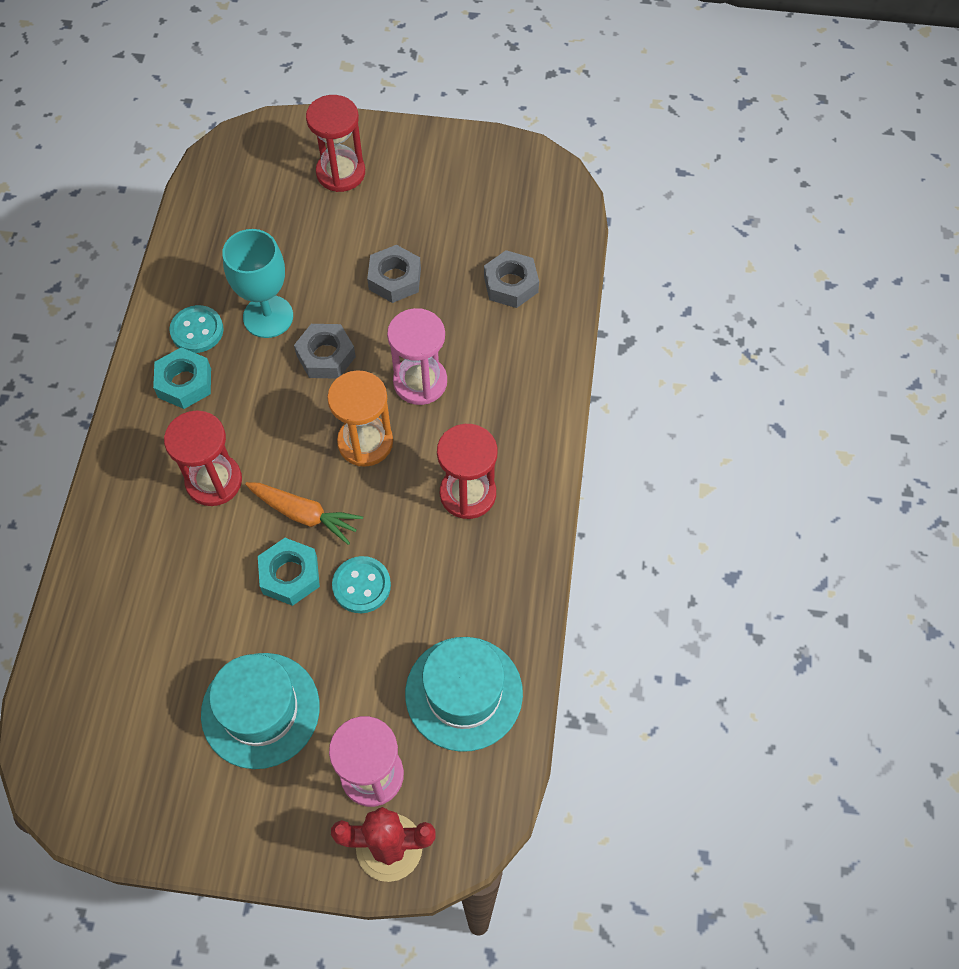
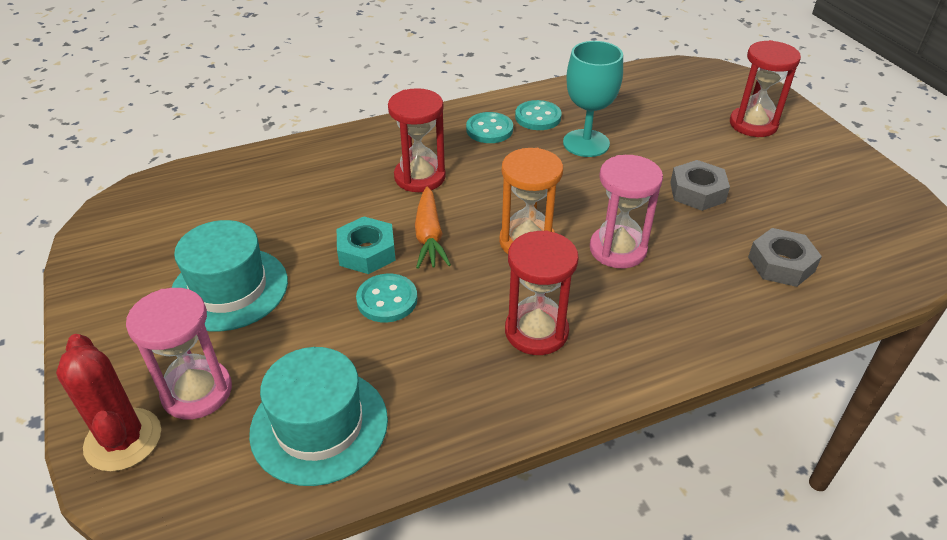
camera: 60 degrees right, 20 degrees down
turquoise nut [153,347,211,409] -> turquoise button [466,112,513,143]
grey nut [294,324,356,379] -> none

